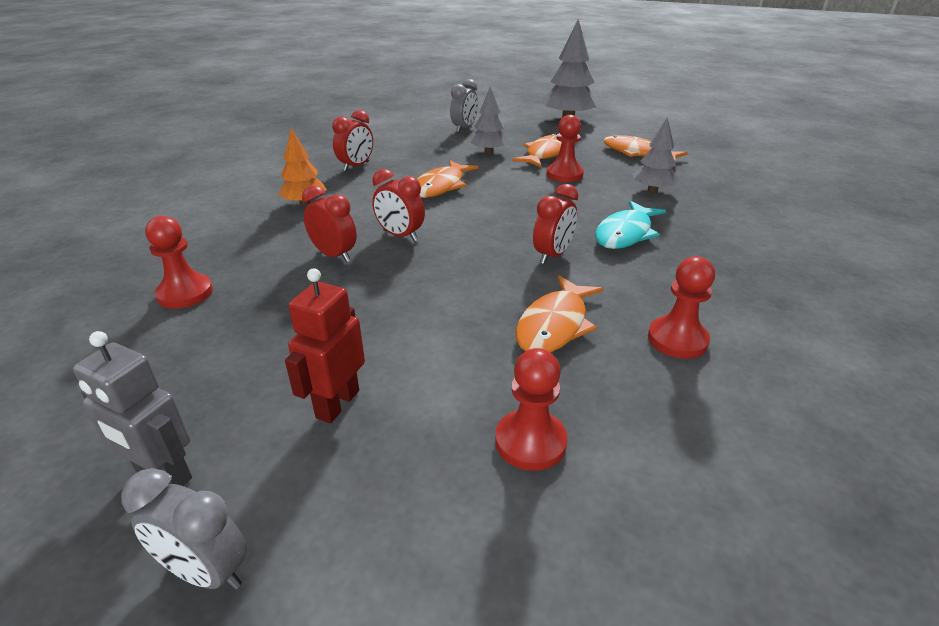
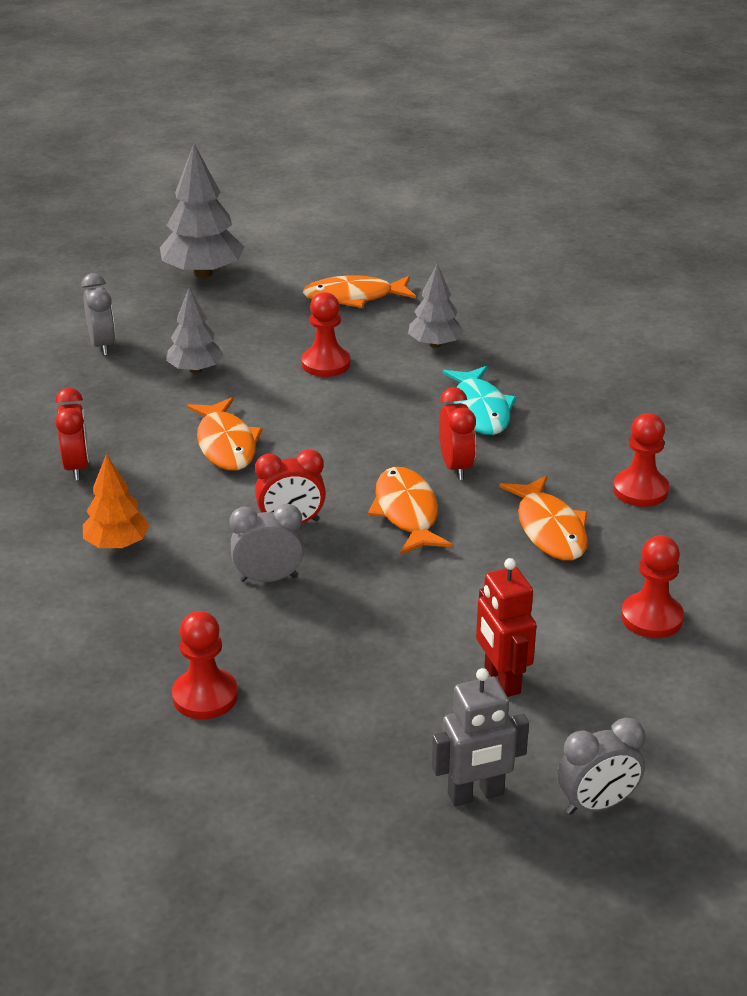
camera: 45 degrees left, 0 degrees up
red clock [302,185,357,262] -> grey clock [229,504,304,582]
orange fish [512,133,562,167] -> orange fish moved to [368,467,453,555]

